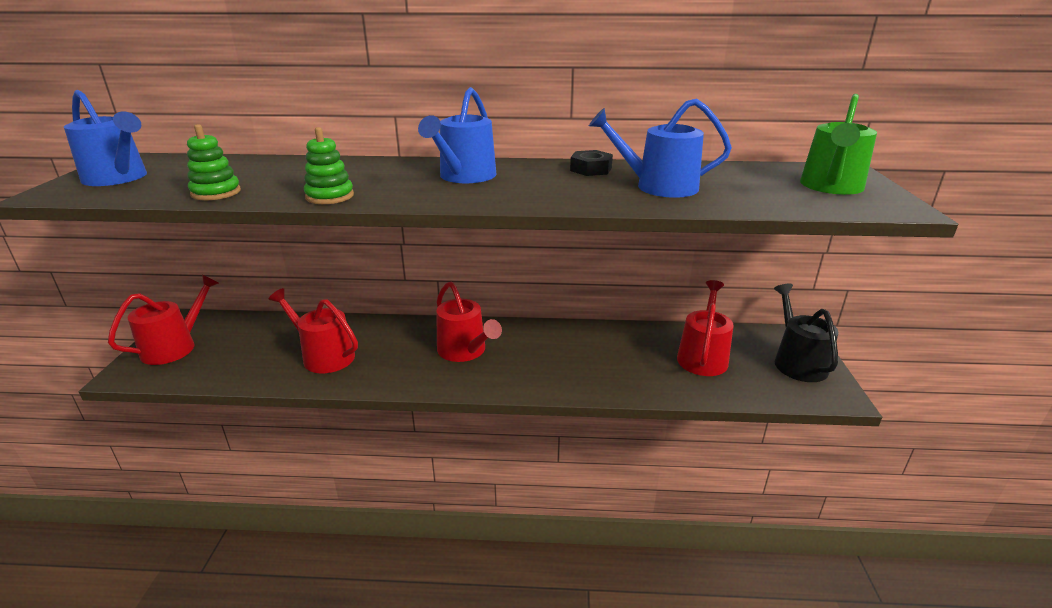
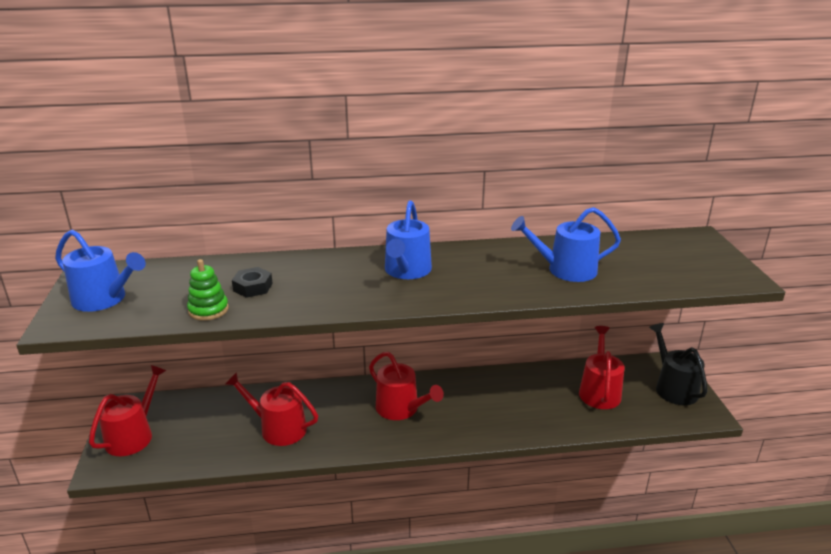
camera: 10 degrees left, 0 degrees up
green stacking toy [304,127,354,204] -> none
black nut [570,150,613,176] -> black nut moved to [232,267,273,298]
green watering can [800,94,877,195] -> none

